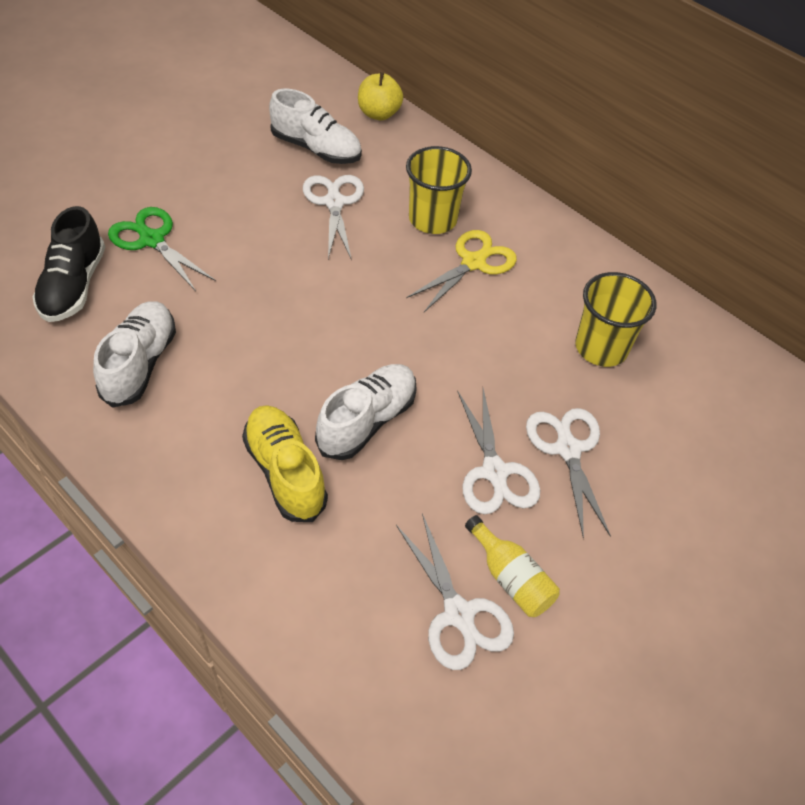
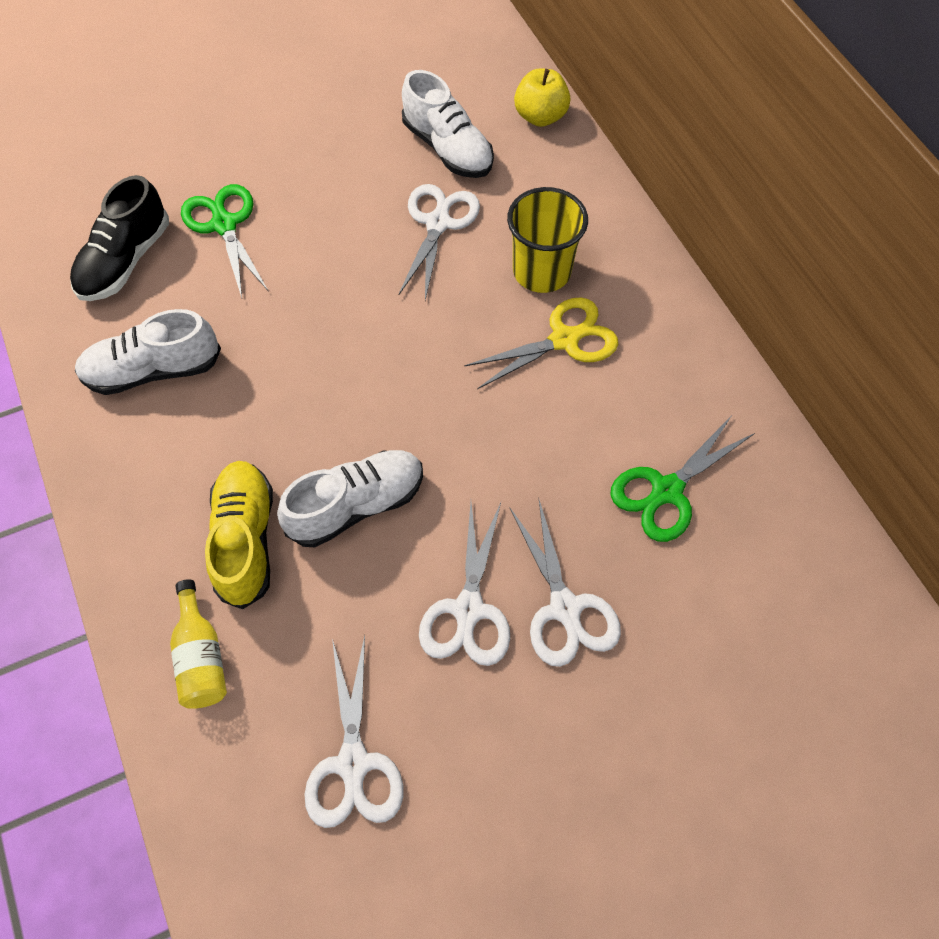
camera: 25 degrees right, 10 degrees up
white shoe [93,301,176,408] -> white shoe turned 135 degrees counterclockwise [75,309,221,395]
yellow bottle [465,515,560,617] -> yellow bottle moved to [170,579,227,709]
white scissors [526,408,611,539] -> white scissors turned 150 degrees clockwise [510,500,621,667]
yellow cup [575,272,656,367] -> green scissors [611,414,755,542]

